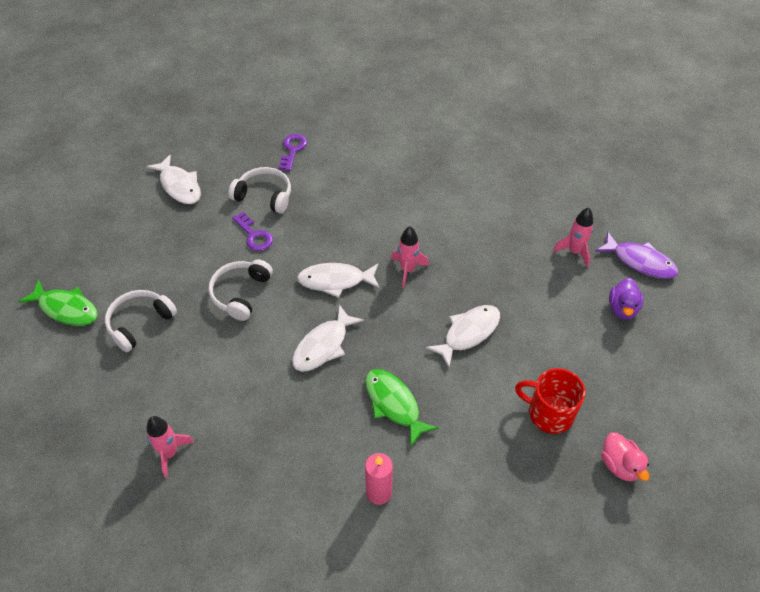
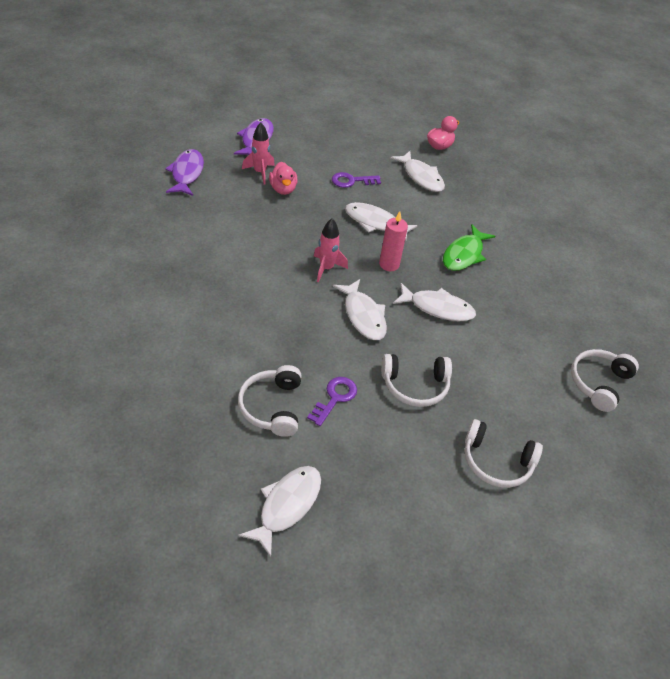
camera: 115 degrees left, 5 degrees down
green fish [18,280,98,326] -> none
pink rocket [146,416,194,478] -> white headphones [571,349,639,412]
purple key [278,134,307,171] -> purple key moved to [332,172,381,188]
pink candle [365,453,393,505] -> pink candle moved to [379,211,408,271]
red mug [515,368,585,434] -> white fish [390,151,445,192]
purple duck [609,278,644,319] -> none
none -> purple fish [165,149,204,196]
none -> pink duck [269,162,298,195]

